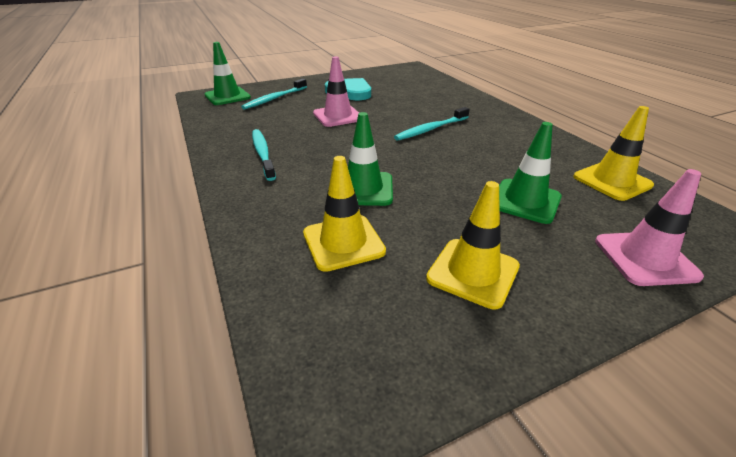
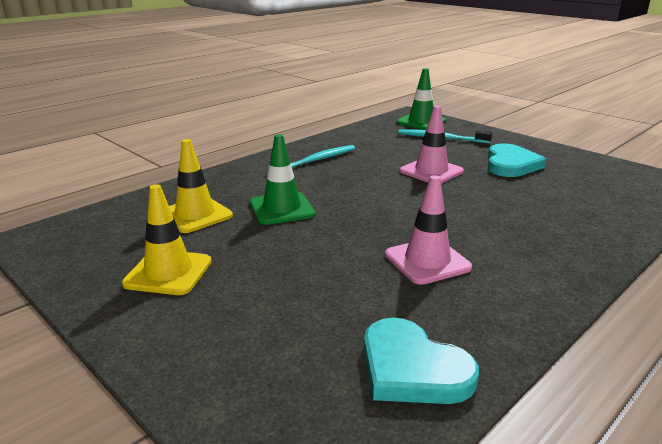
camera: 70 degrees right, 10 degrees down
turquoise toothbrush [394,107,470,141] -> none
green traffic cone [499,122,562,224] -> none
yellow traffic cone [573,106,654,201] -> turquoise heart [364,318,479,404]
pink traffic cone [595,169,704,286] -> pink traffic cone moved to [385,175,472,285]

